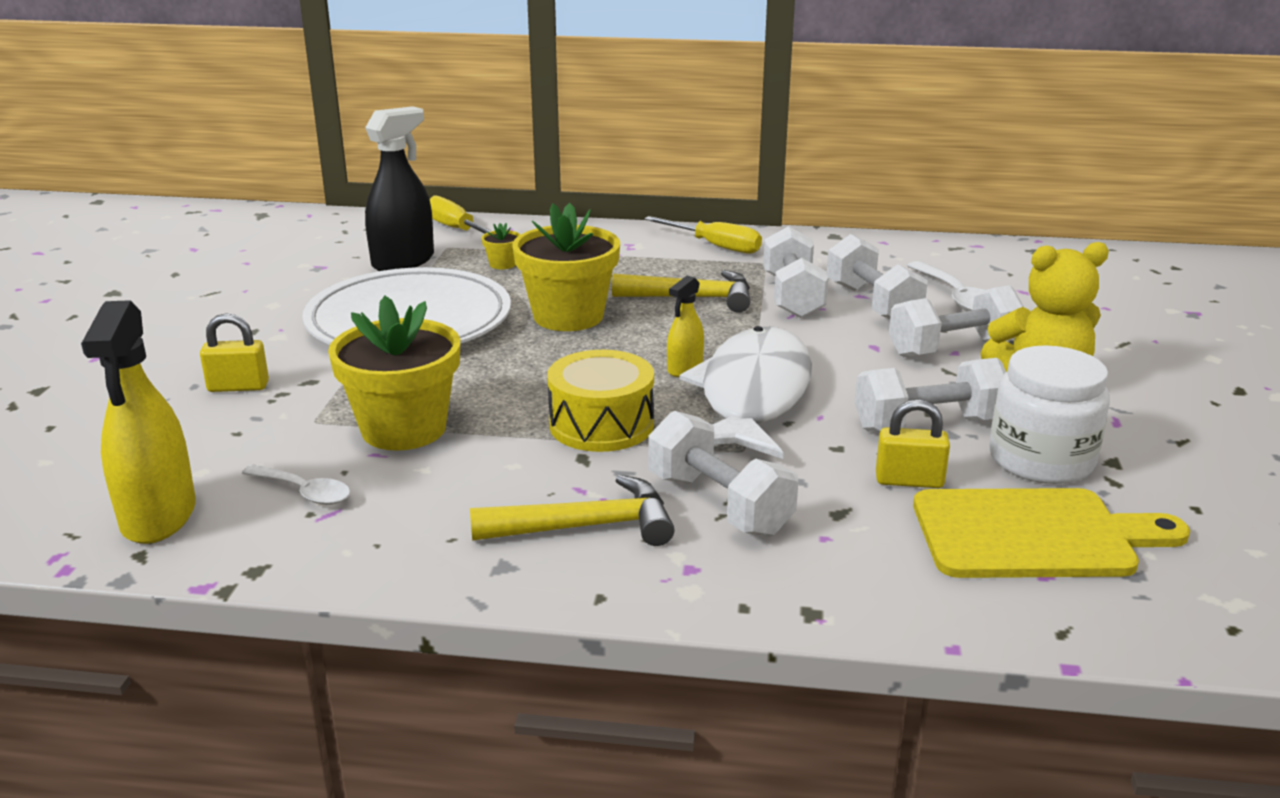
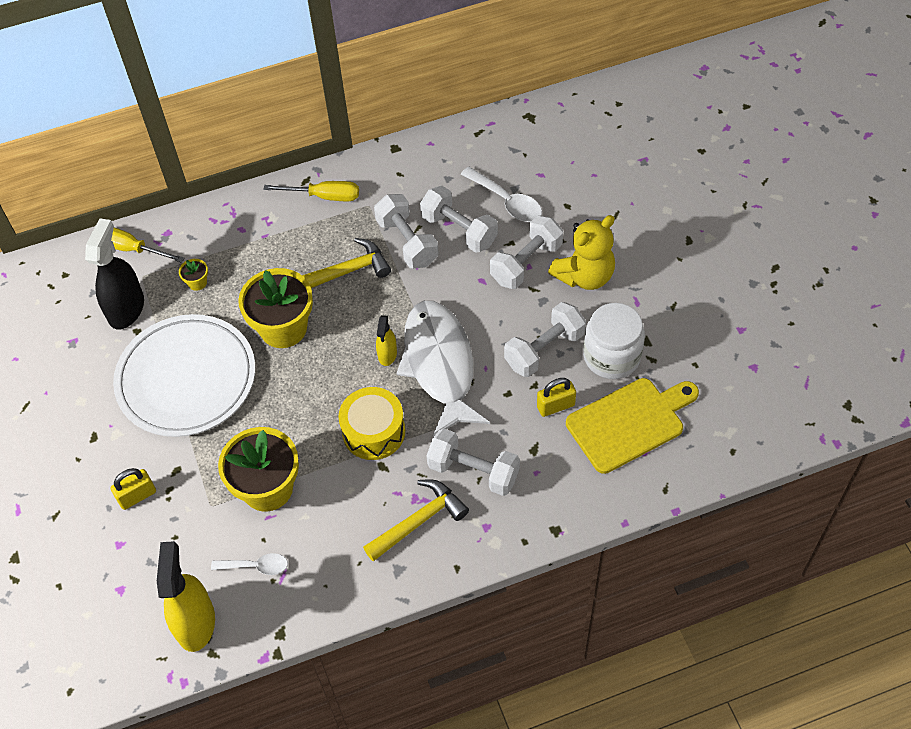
camera: 25 degrees left, 30 degrees up
yellow spray bottle [81,300,196,544] -> yellow spray bottle turned 150 degrees counterclockwise [157,541,215,652]

